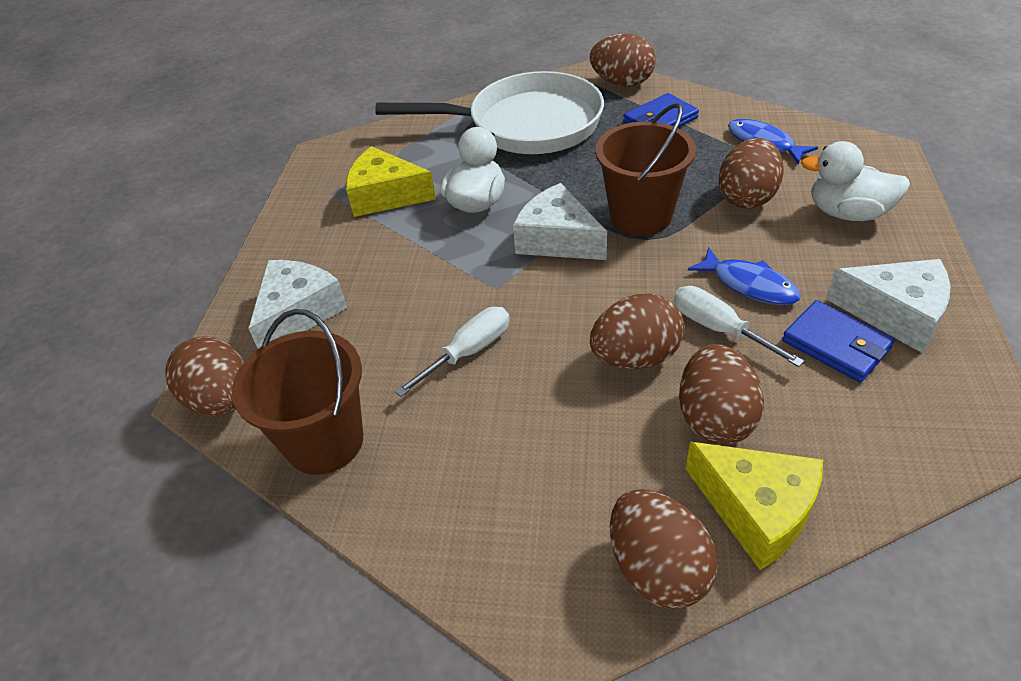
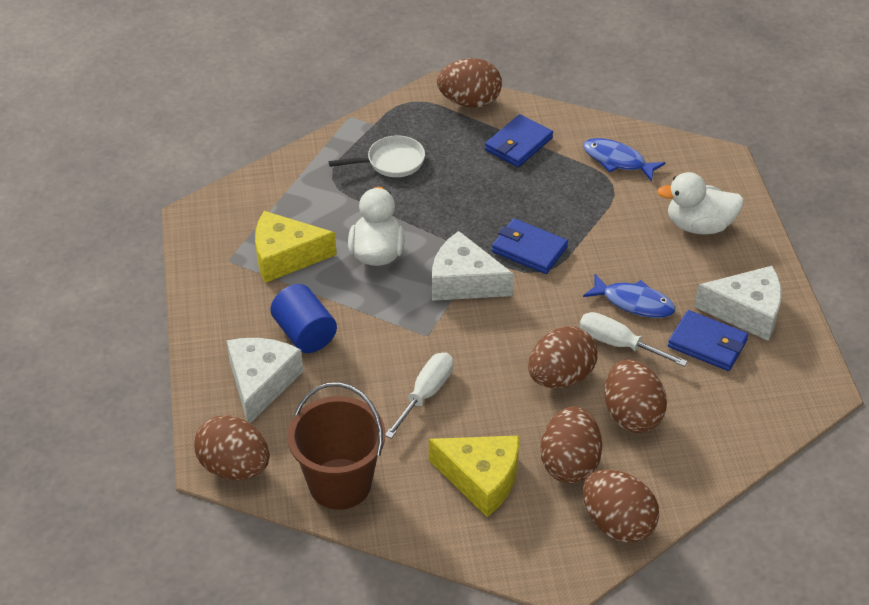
camera: 20 degrees left, 0 degrees up
white pan [375,71,604,154] -> white pan [329,135,425,177], size x0.44
brown bucket [595,103,696,236] -> blue wallet [492,218,568,274]
yellow cheese [686,441,823,570] -> yellow cheese moved to [429,436,519,517]
brown egg [719,138,784,209] -> brown egg moved to [540,407,602,483]
none -> blue cylinder [270,284,337,353]

